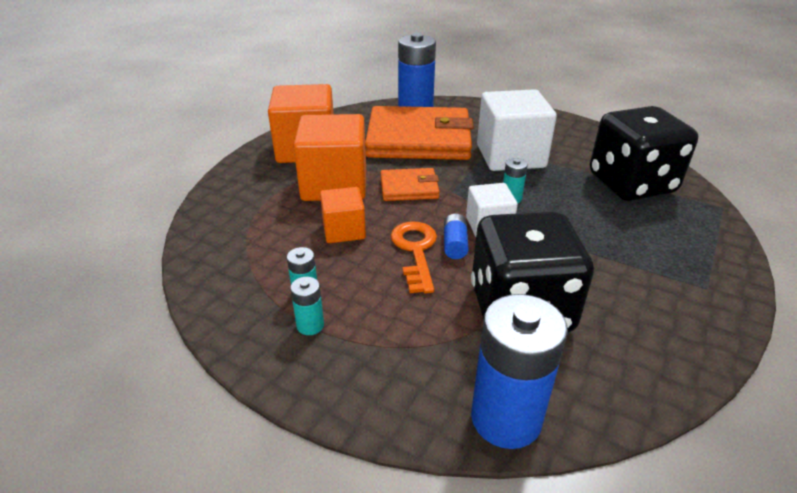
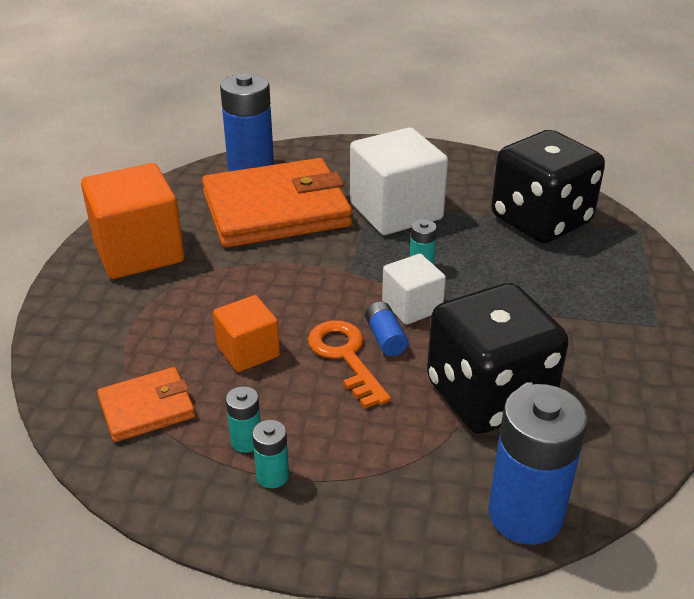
camera: 20 degrees left, 0 degrees up
orange cube [293,114,366,201] -> none
orange wallet [380,168,440,201] -> orange wallet moved to [97,367,195,442]

